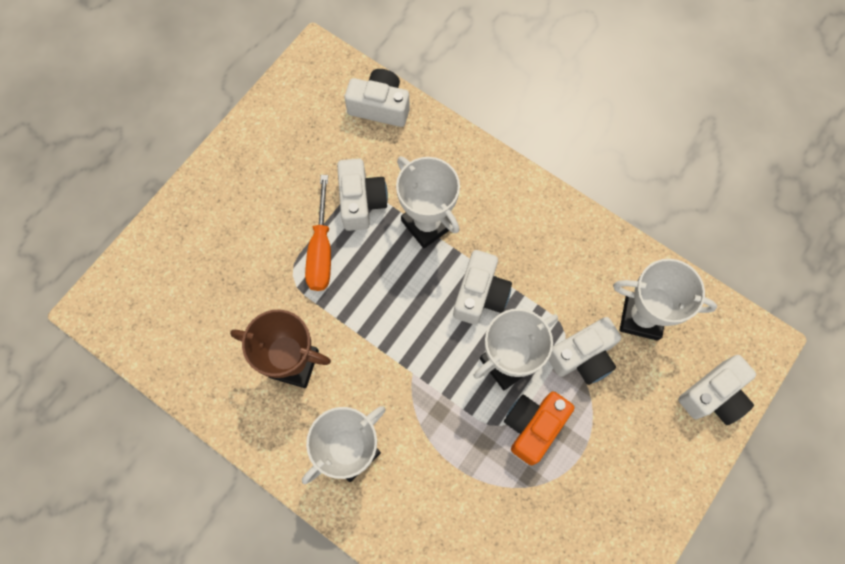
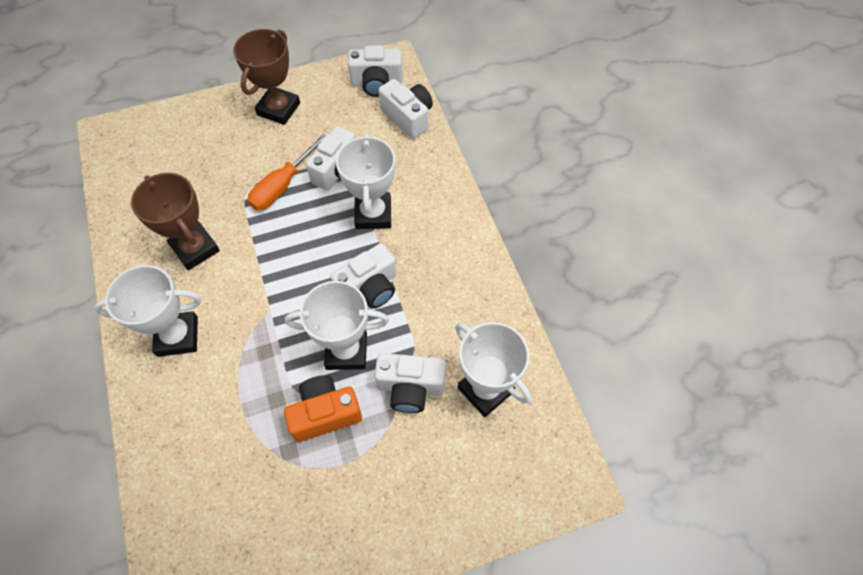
camera: 35 degrees right, 10 degrees down
white camera [678,355,756,425] -> white camera moved to [348,45,403,97]
none -> brown trophy [233,29,300,125]

